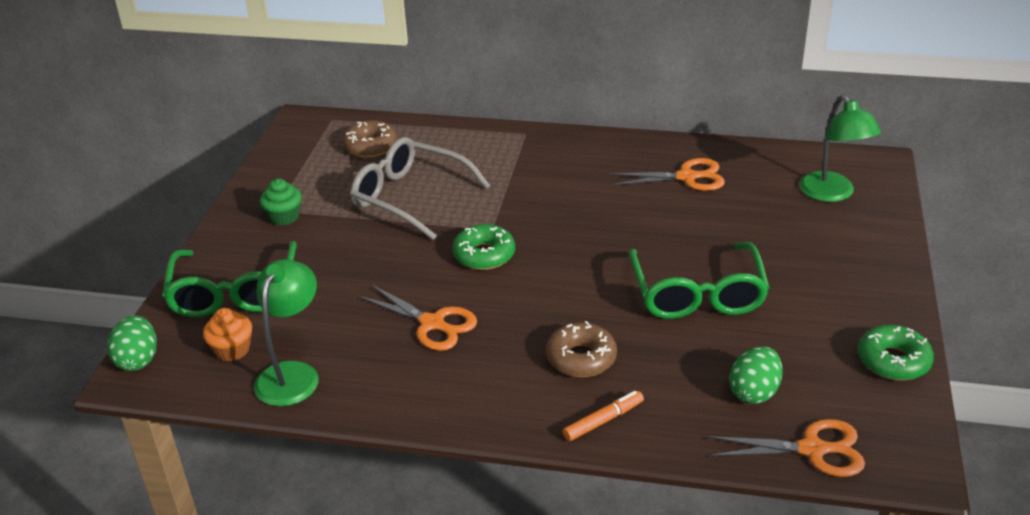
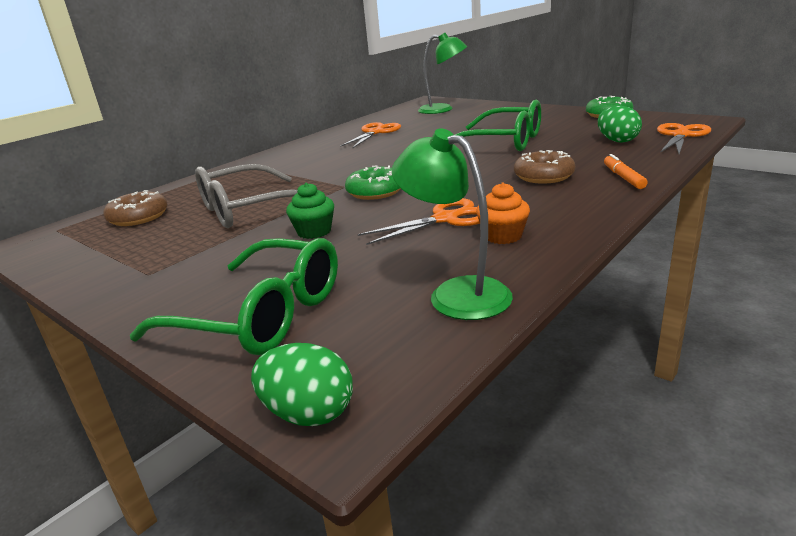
camera: 60 degrees left, 10 degrees down
orange cupcake [203,308,252,361] -> orange cupcake moved to [476,182,530,244]
green cupcake [260,179,302,226] -> green cupcake moved to [286,183,334,239]

